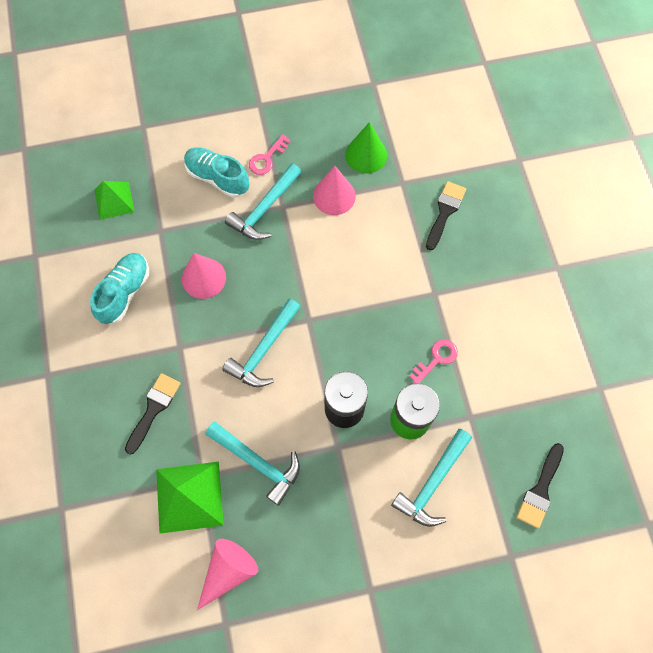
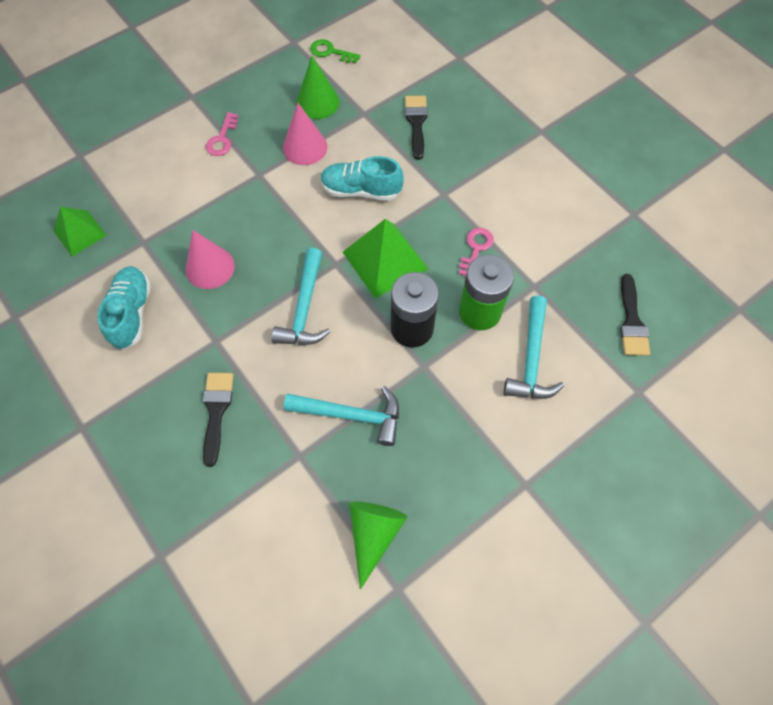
camera: 25 degrees left, 5 degrees down
green pyramid [156,462,224,534] -> green pyramid moved to [343,219,428,298]
turquoise shoe [184,148,249,198] -> turquoise shoe moved to [320,156,404,201]
pink cone [197,539,258,610] -> green cone [349,502,408,589]
turquoise hammer [225,163,301,240] -> none
none -> green key [310,39,361,63]

